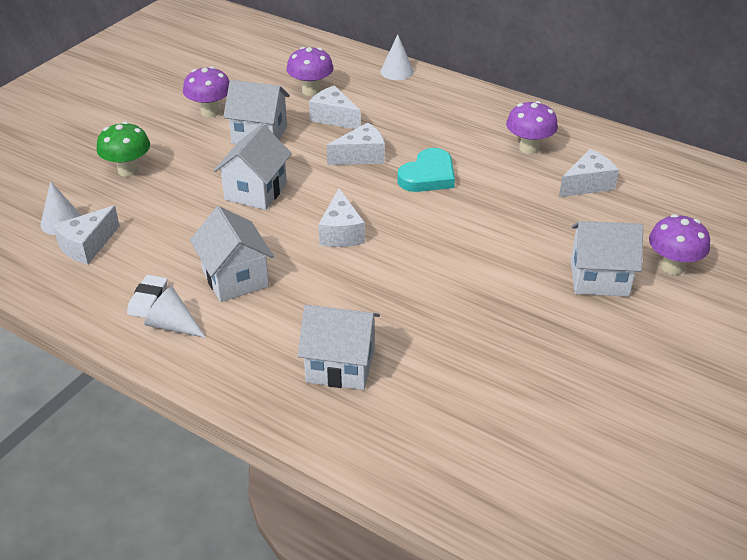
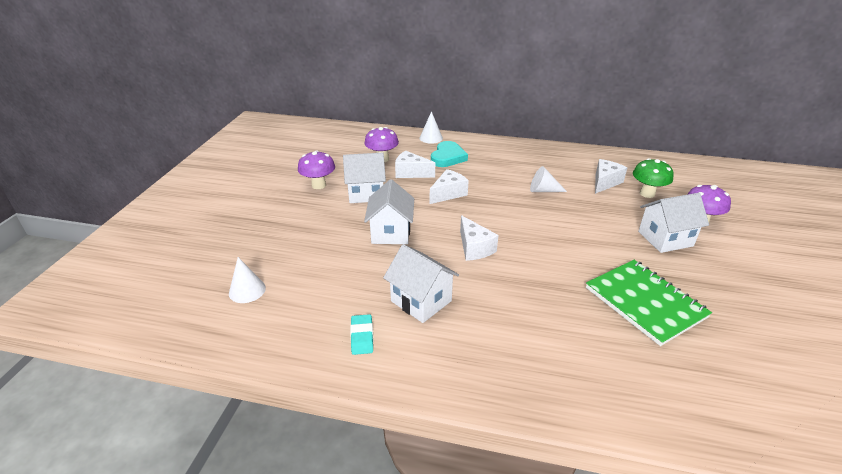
camera: 20 degrees left, 5 degrees down
white cheese [53,205,120,265] -> none
green mushroom [97,122,150,177] -> green mushroom moved to [633,158,674,198]
white eraser [127,275,168,318] -> turquoise eraser [350,314,374,355]
white cone [144,286,206,338] -> white cone moved to [530,166,567,192]
white house [298,305,380,390] -> none
turquoise heart [397,148,455,192] -> turquoise heart moved to [431,141,468,167]
purple mushroom [506,101,558,154] -> none
none -> green notebook [586,260,712,346]

